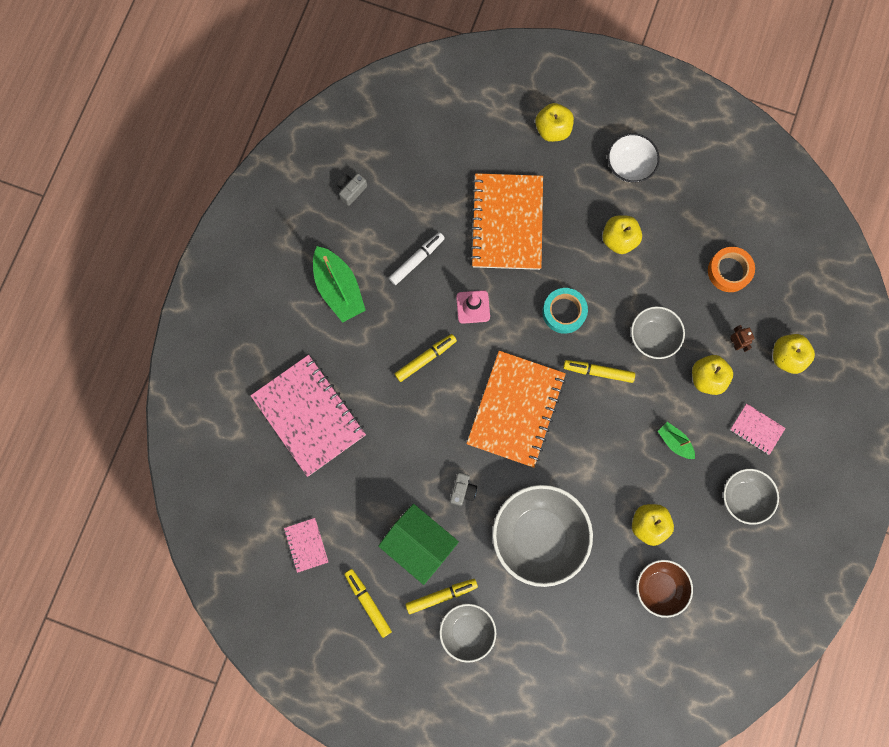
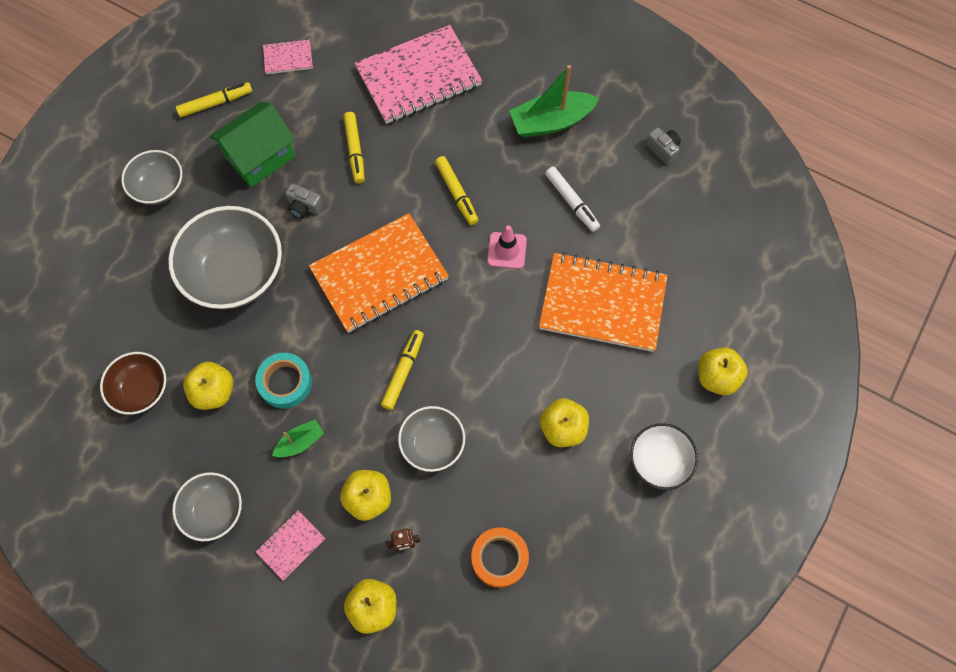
camera: 100 degrees right, 10 degrees down
yellow marker [406,579,478,614] -> yellow marker moved to [343,112,365,183]
orange notebook [466,351,566,468] -> orange notebook turned 60 degrees counterclockwise [309,213,449,333]
turquoise tape [543,288,588,334] -> turquoise tape moved to [255,353,312,408]

